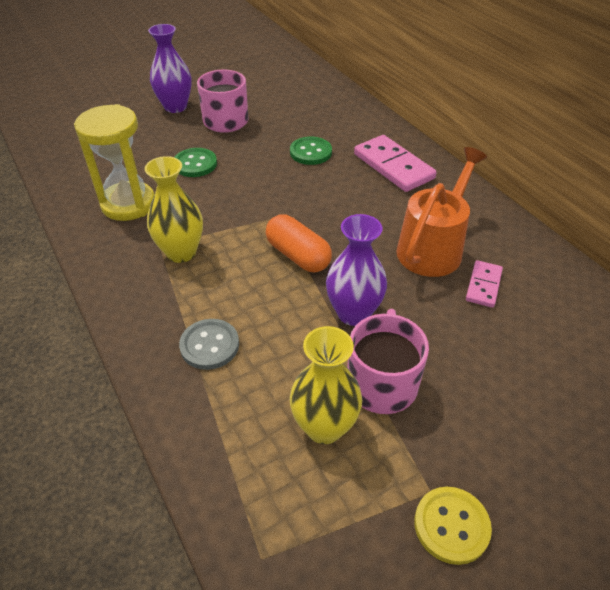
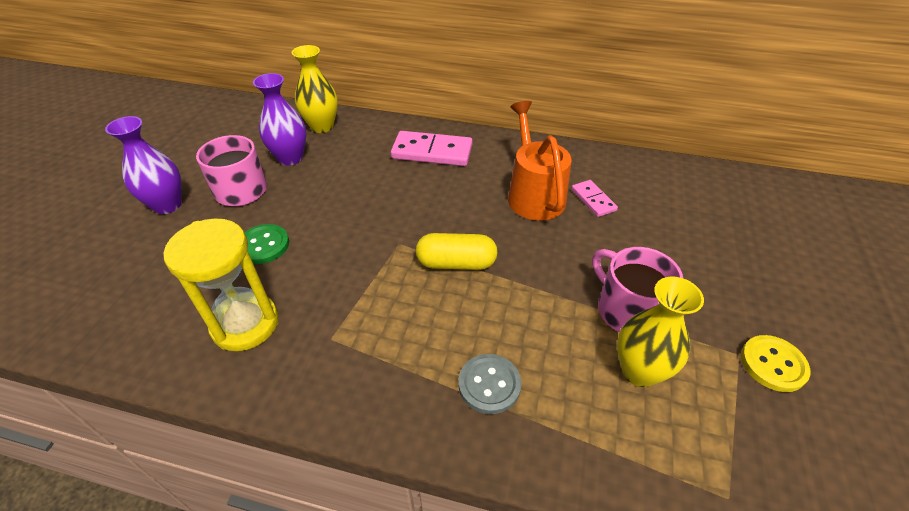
camera: 45 degrees left, 0 degrees up
yellow vase [145,156,203,263] -> yellow vase moved to [292,45,338,133]
orange capsule [266,214,332,272] -> yellow capsule [416,233,498,270]
green button [290,137,332,165] -> none
purple vase [326,214,387,326] -> purple vase moved to [253,73,306,165]

